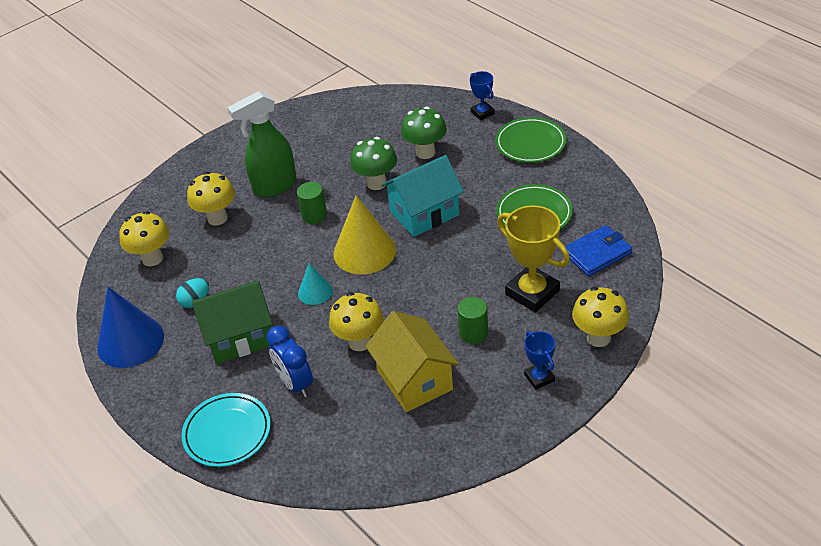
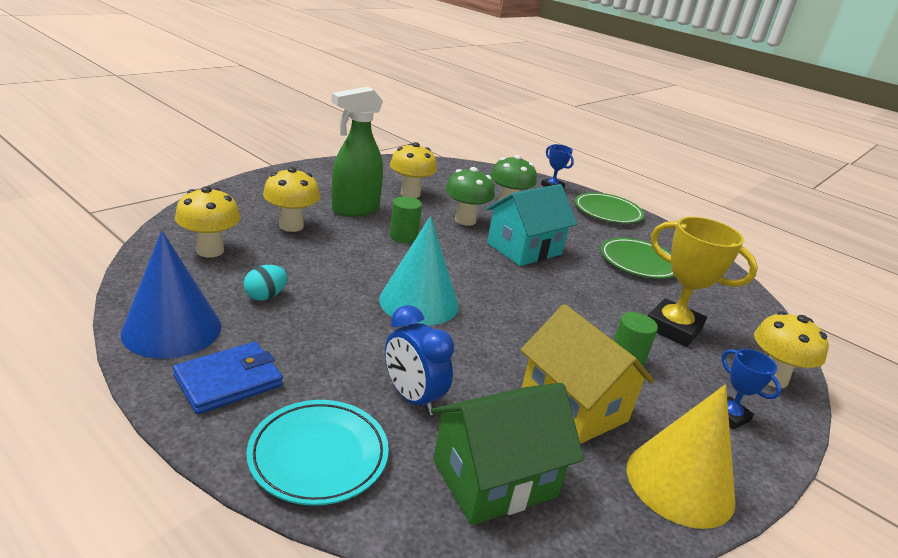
camera: 15 degrees left, 15 degrees down
green house [192,281,273,364] -> green house moved to [431,383,584,525]
turquoise cone [298,263,333,305] -> turquoise cone [379,216,459,326], size x1.86
yellow mushroom [329,292,383,351] -> yellow mushroom moved to [390,142,437,198]
yellow cone [333,195,396,274] -> yellow cone moved to [627,385,736,529]
blue wallet [565,225,632,276] -> blue wallet moved to [173,342,283,414]

